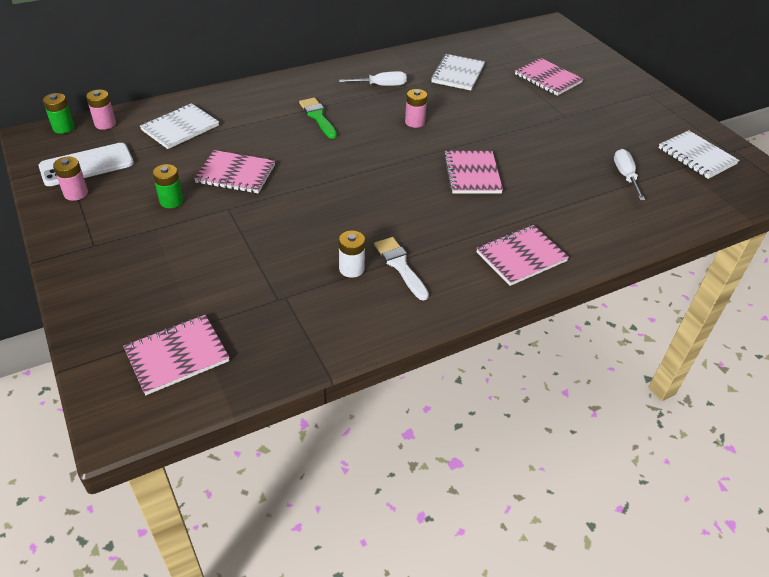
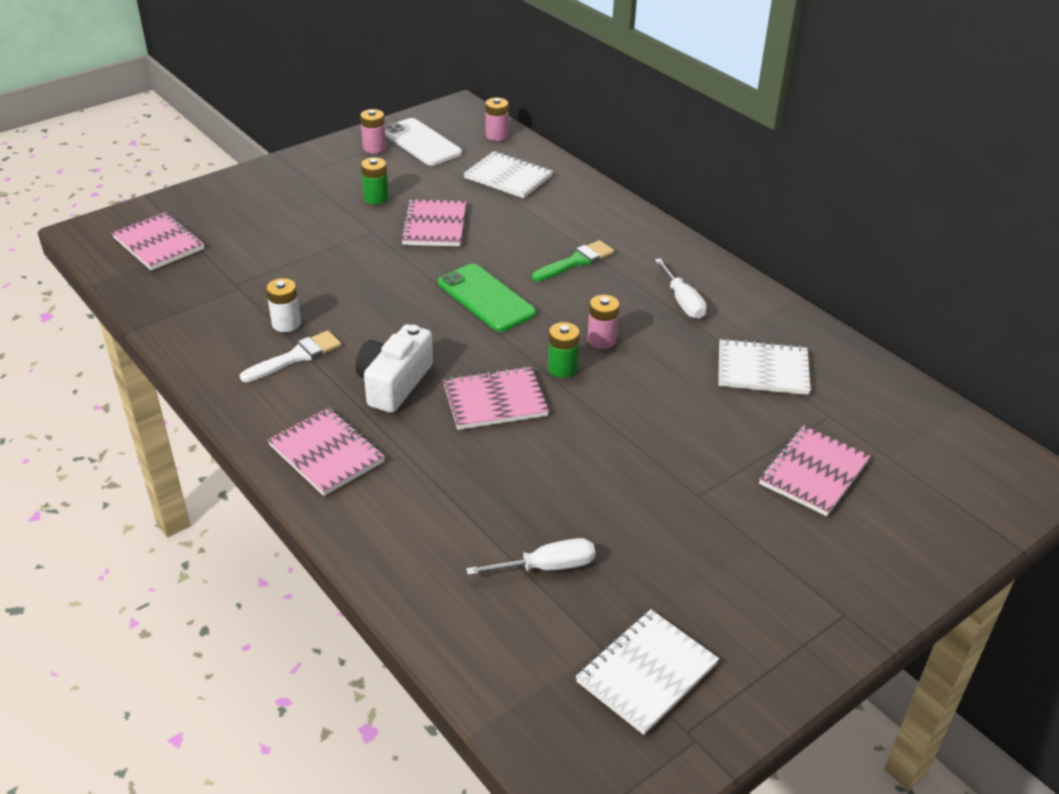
camera: 80 degrees right, 5 degrees down
green battery [43,93,75,134] -> green battery moved to [548,322,580,378]
none -> white camera [356,324,433,413]
none -> green phone [438,264,536,332]

